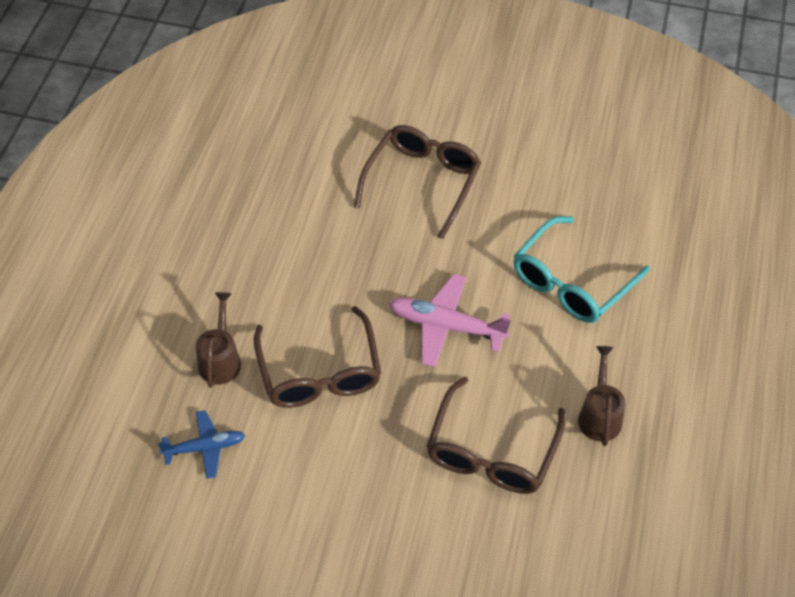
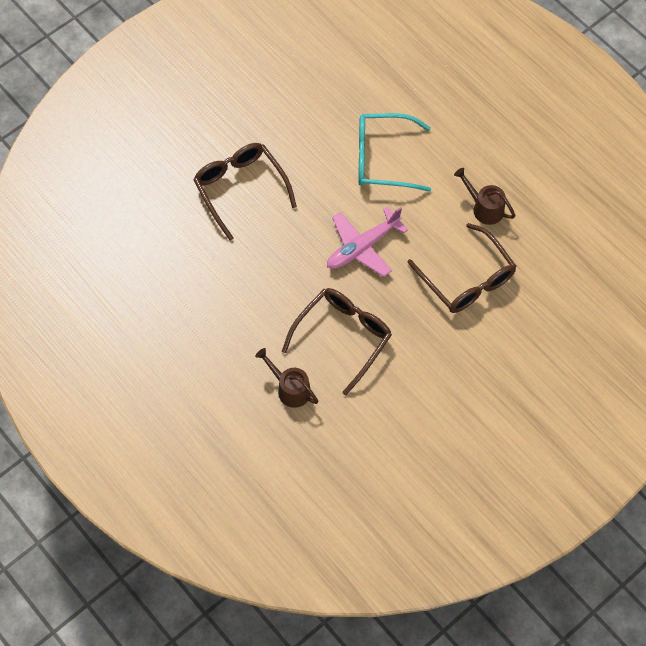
camera: 55 degrees left, 10 degrees up
blue plane [158,410,245,479] -> none
brown glasses [254,306,381,408] -> brown glasses turned 75 degrees counterclockwise [282,288,392,395]
turquoise glasses [513,216,650,323] -> turquoise glasses turned 105 degrees clockwise [358,113,431,192]

